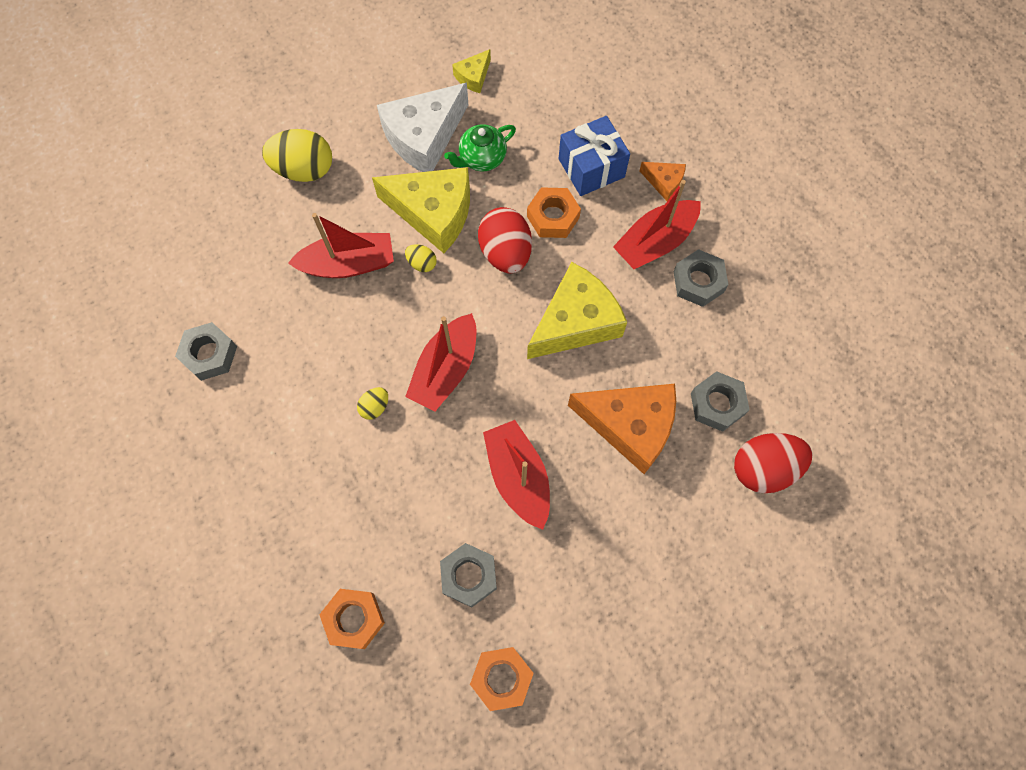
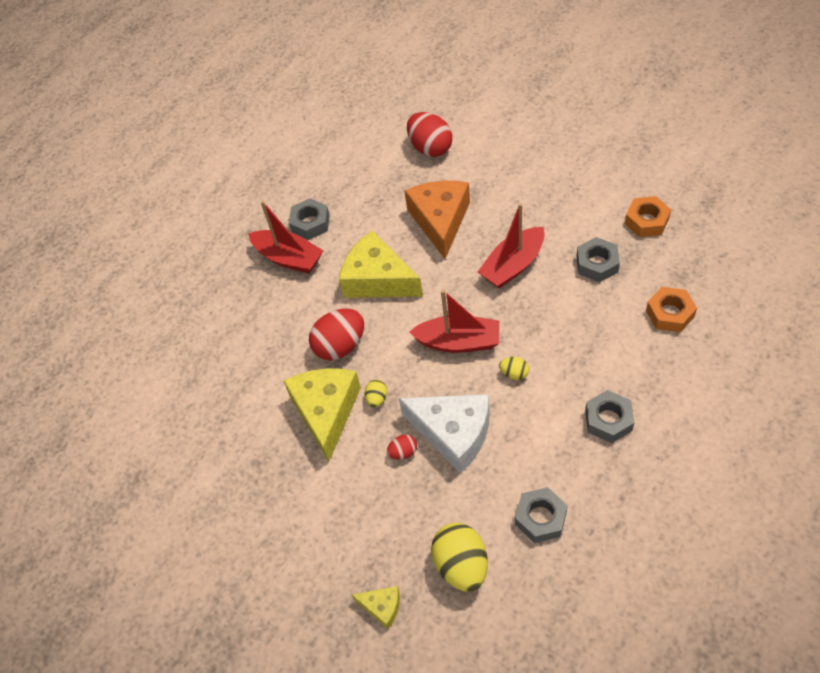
camera: 105 degrees left, 15 degrees down
yellow egg [262,129,332,182] -> yellow egg moved to [431,523,488,592]
red boat [288,213,394,278] -> red egg [387,435,417,460]
white cheese [377,83,468,172] -> white cheese moved to [399,394,490,474]
green teapot [444,124,516,171] -> none
yellow cheese [452,49,491,93] -> yellow cheese moved to [352,586,400,629]
orange nut [527,187,581,238] -> none
blue gift [559,116,630,196] -> none
orange cheese [639,162,686,201] -> none
grey nut [691,371,750,432] -> grey nut moved to [585,390,634,443]

